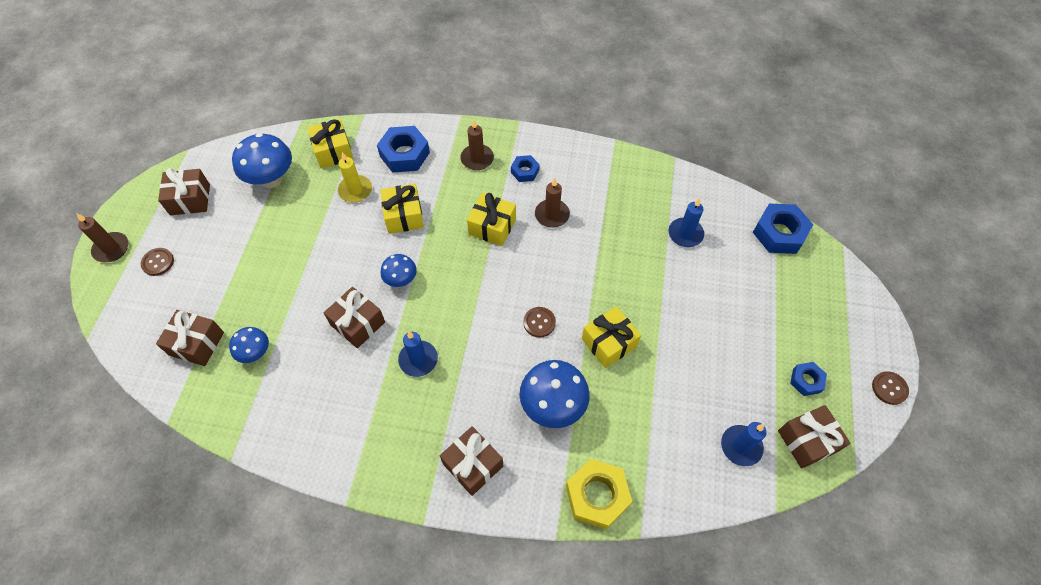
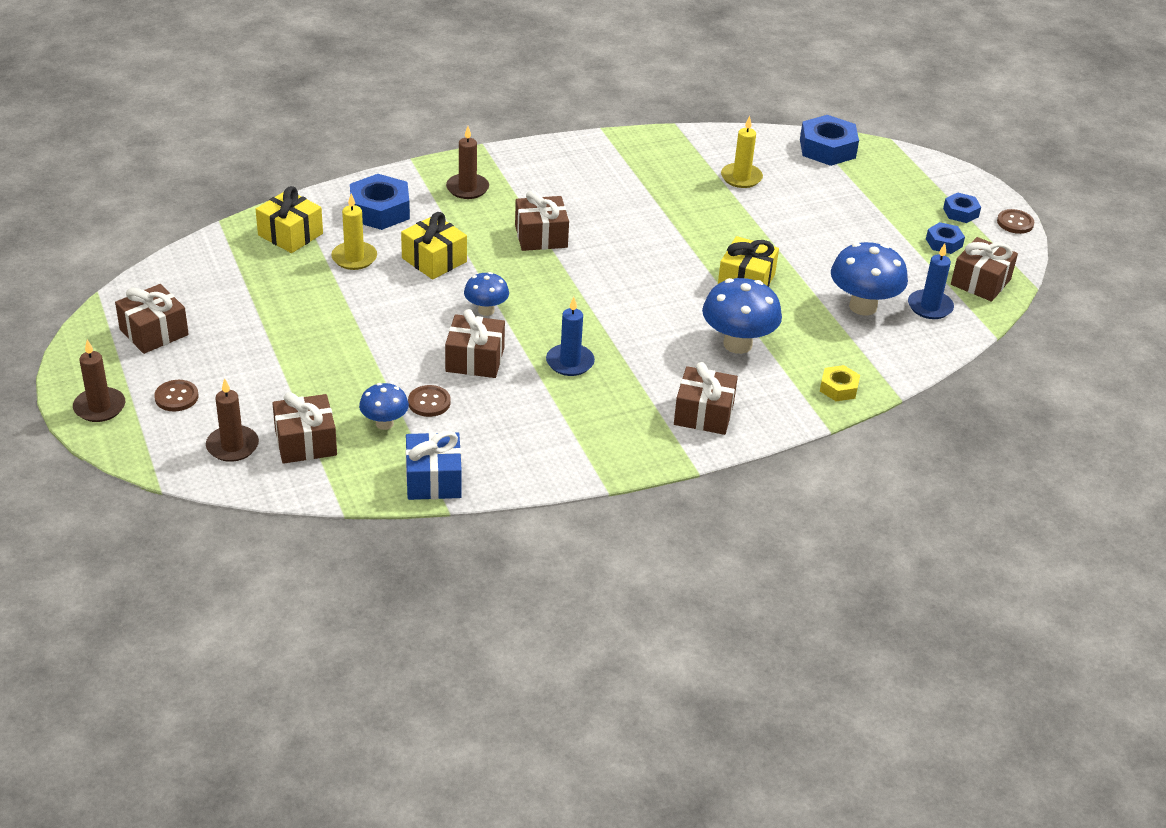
camera: 35 degrees left, 20 degrees down
blue mushroom [232,133,292,188] -> blue mushroom moved to [831,242,908,316]
yellow gift [467,193,516,246] -> brown gift [515,190,569,251]
blue nut [511,155,540,182] -> blue nut moved to [943,193,981,223]
brown button [523,307,556,337] -> brown button moved to [408,385,451,417]
brown candle [535,178,570,228] -> brown candle moved to [206,378,259,462]
yellow nut [566,459,632,529] -> yellow nut [820,365,860,401], size x0.56
blue candle [669,198,704,247] -> yellow candle [721,116,763,188]
none -> blue gift [406,431,462,500]

